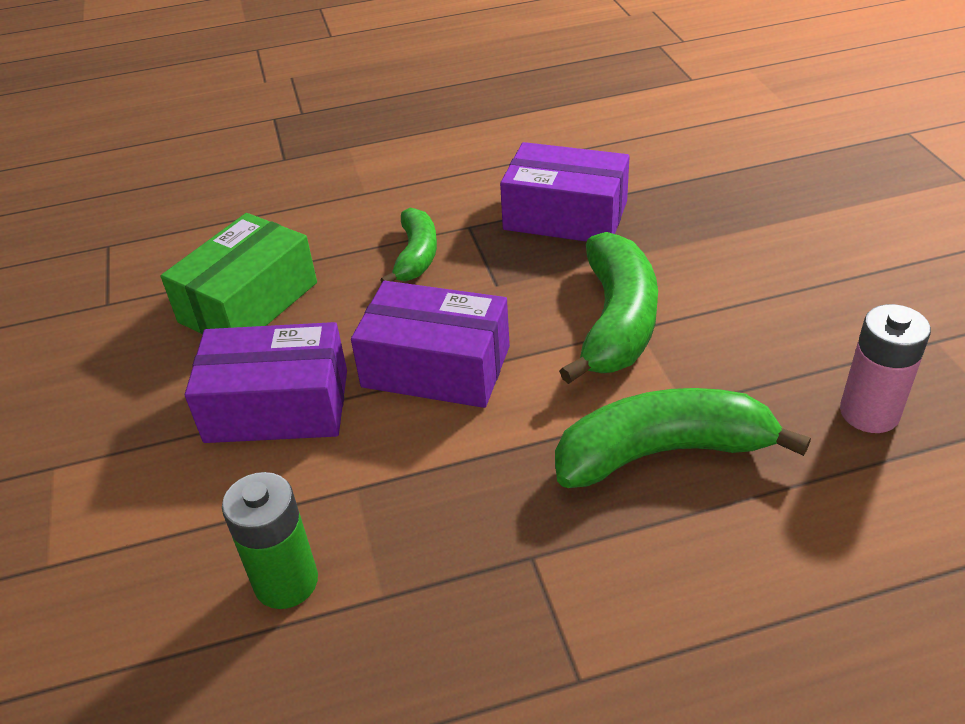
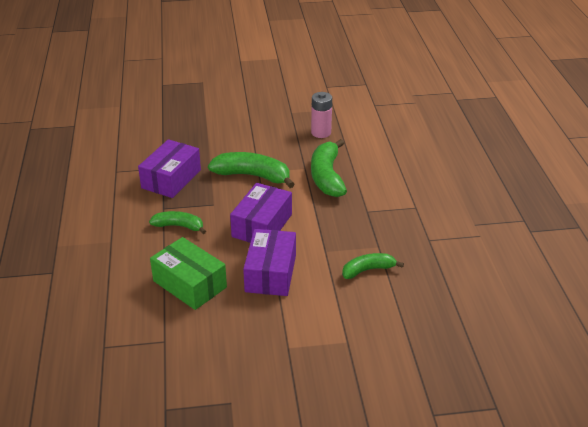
camera: 85 degrees left, 5 degrees down
green battery [222,472,318,609] -> green banana [342,253,404,279]

